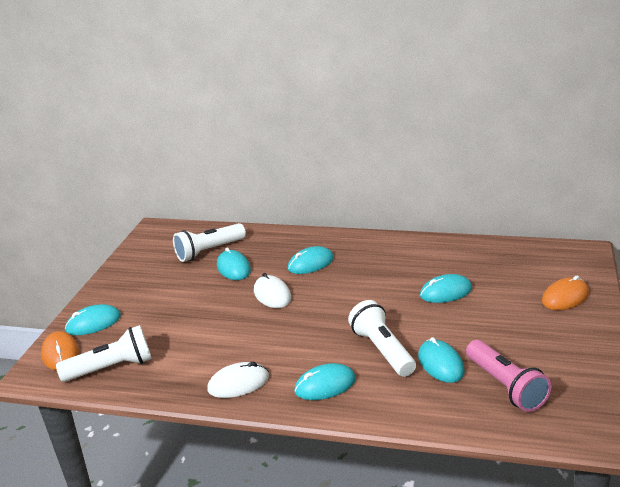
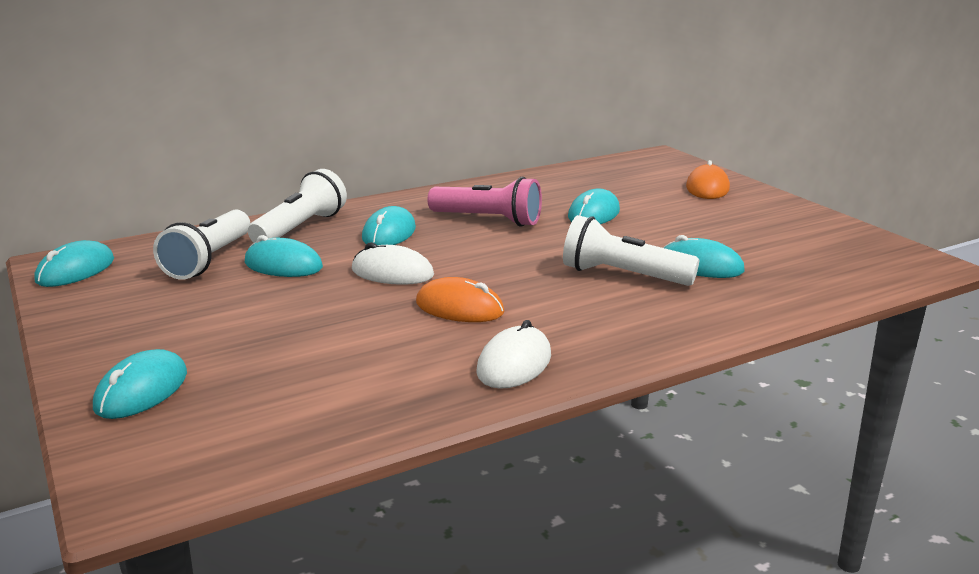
camera: 45 degrees left, 5 degrees down
orange mouse [41,331,79,370] -> orange mouse moved to [416,277,504,322]
white flashlight [56,325,152,382] -> white flashlight moved to [248,169,347,243]
turquoise mouse [294,363,356,400] -> turquoise mouse moved to [34,240,114,287]
pink flashlight [466,340,552,412] -> pink flashlight moved to [428,177,542,227]

